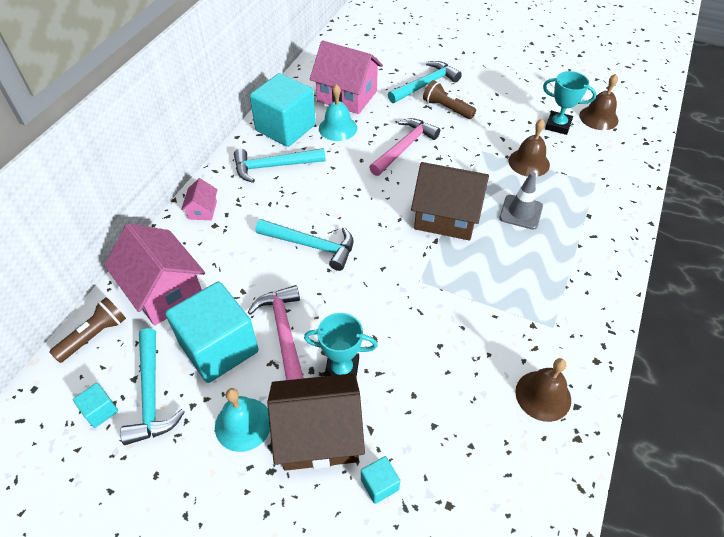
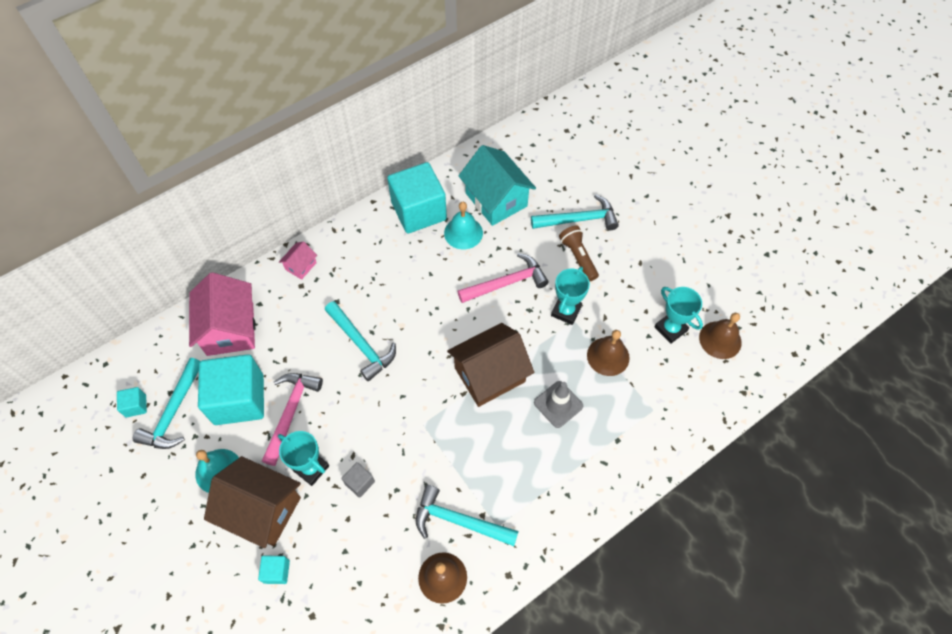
camera: 30 degrees right, 10 degrees up
brown flashlight [49,297,126,363] -> none
turquoise hammer [234,148,326,183] -> turquoise hammer moved to [416,485,519,546]
pink house [310,41,383,114] -> turquoise house [458,145,536,226]
brown house [411,162,489,240] -> brown house turned 75 degrees counterclockwise [447,323,534,407]
none -> grey cube [341,462,375,498]
none -> turquoise trophy [551,266,590,325]

